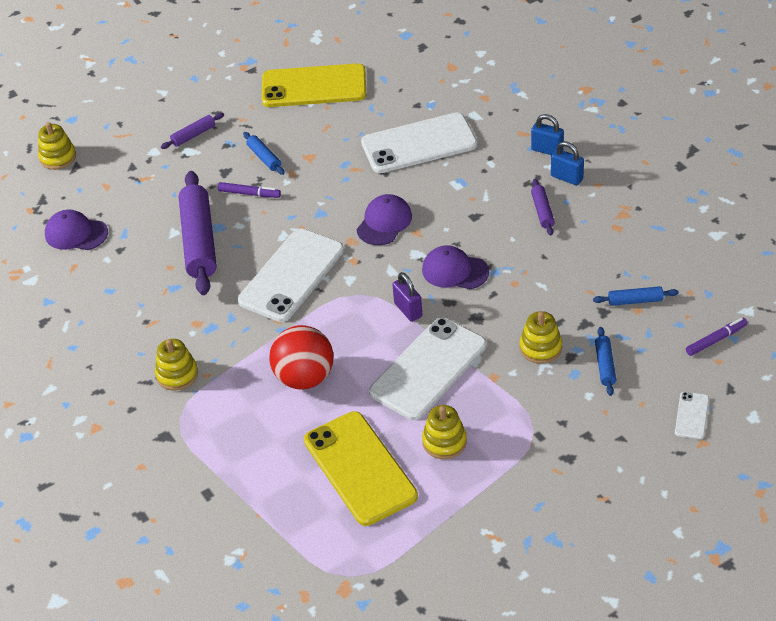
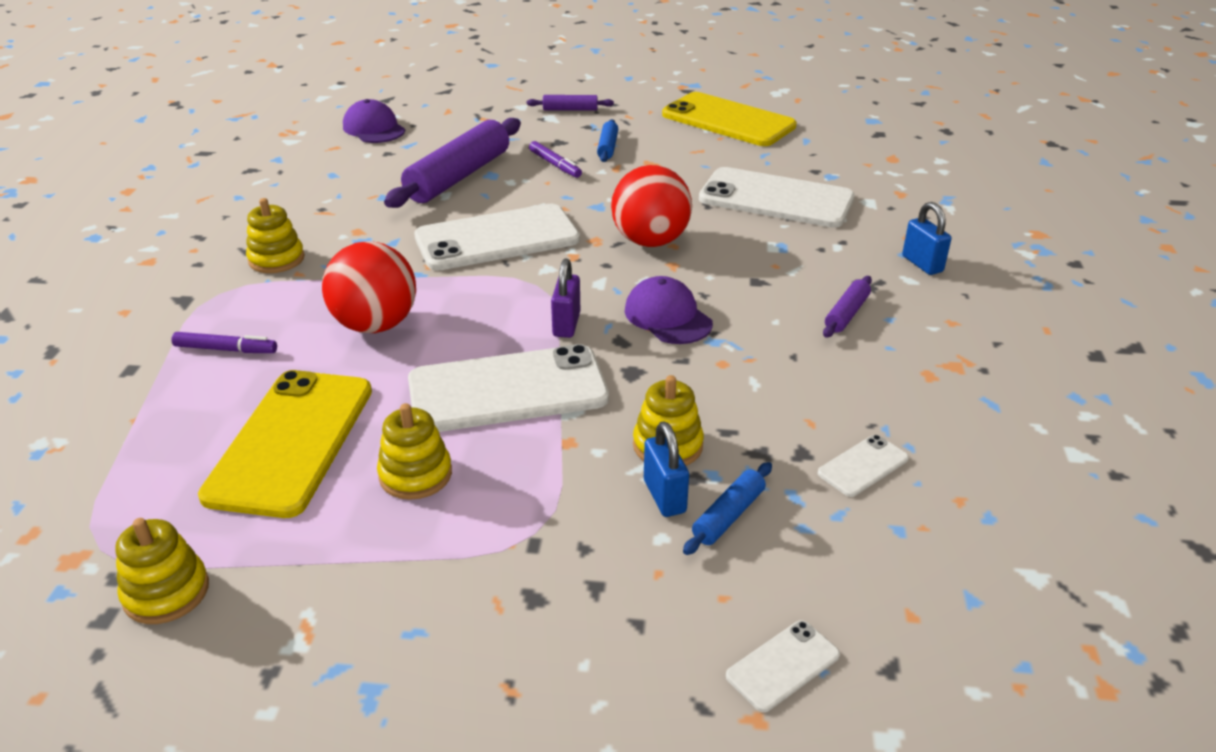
camera: 35 degrees right, 10 degrees down
yellow stacking toy [38,122,76,170] -> yellow stacking toy moved to [115,518,209,624]
purple cap [357,194,412,245] -> red ball [611,165,692,247]
blue padlock [551,141,584,185] -> blue padlock moved to [644,421,689,517]
blue rolling pin [593,286,679,306] -> white phone [817,435,909,497]
purple marker [686,318,748,356] -> purple marker moved to [171,332,277,353]

